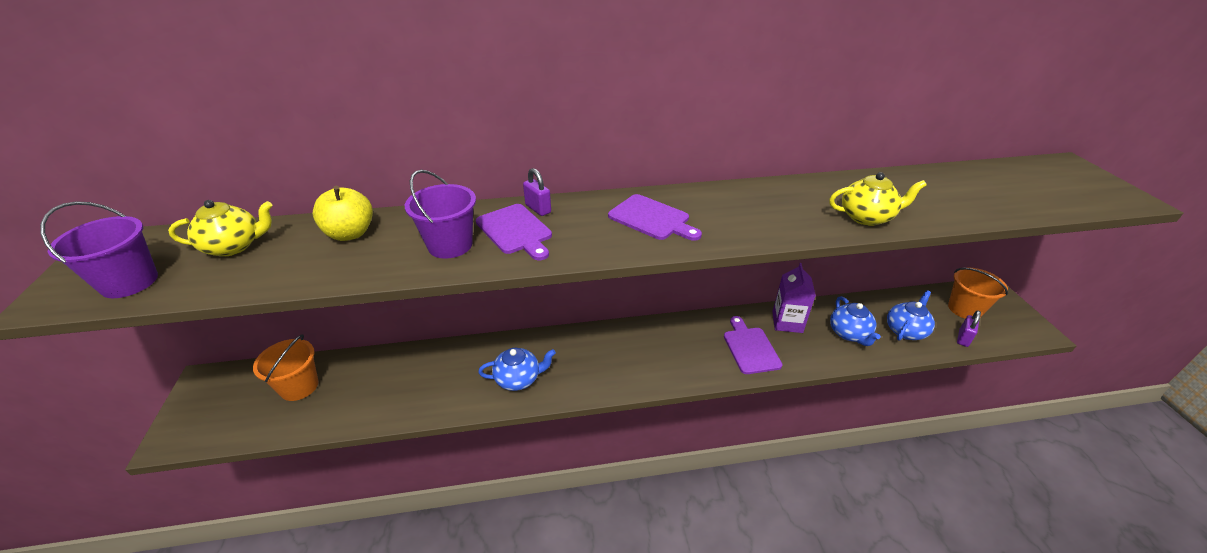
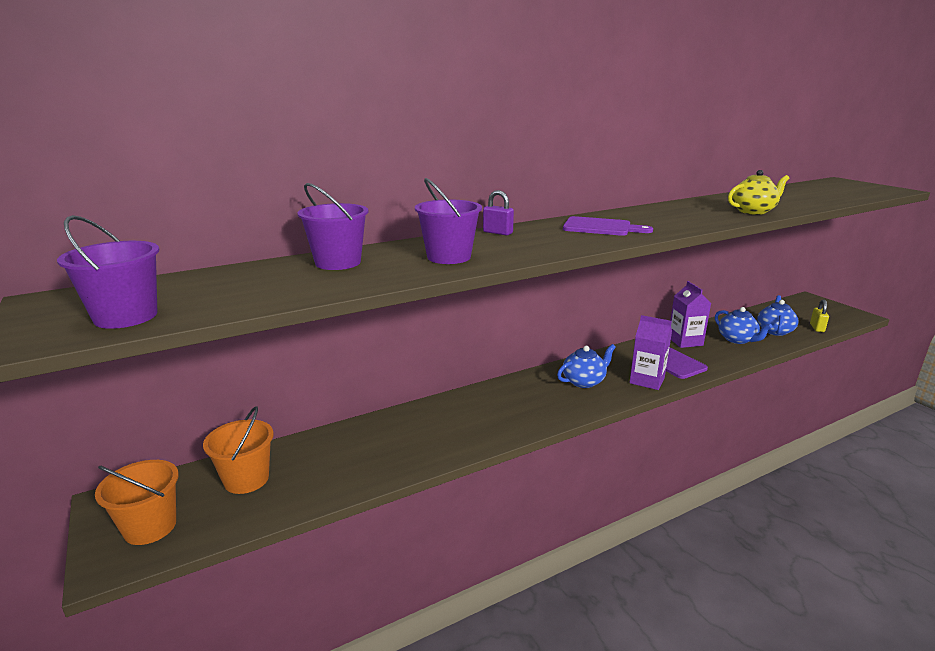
camera: 20 degrees left, 15 degrees down
yellow teapot [168,200,273,257] -> none
yellow apple [313,186,373,241] -> purple bucket [297,183,369,270]
purple cutting board [476,204,552,260] -> none
blue teapot [478,348,556,391] -> blue teapot moved to [557,344,616,388]
orange bucket [948,268,1008,319] -> orange bucket moved to [95,460,179,545]
purple padlock [957,310,981,347] -> yellow padlock [810,299,829,332]
none -> purple carton [630,315,672,390]

